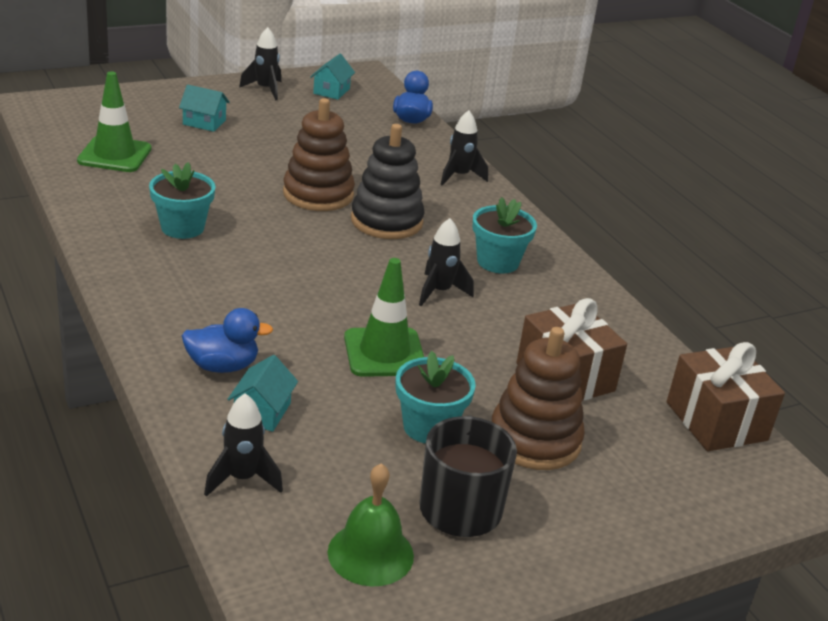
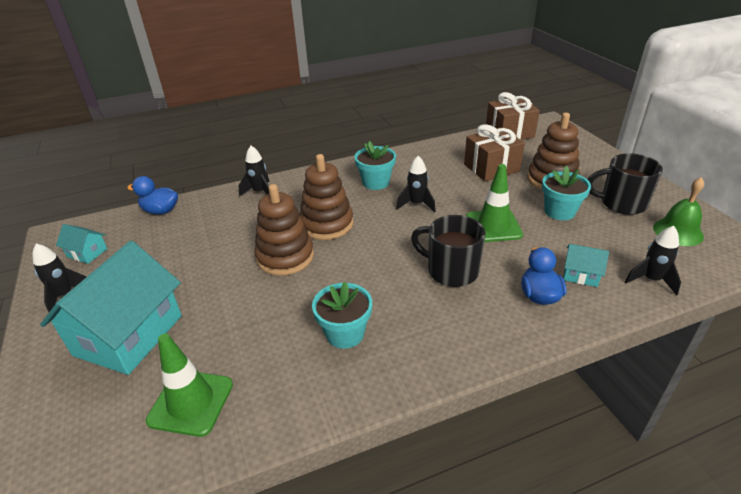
camera: 80 degrees left, 5 degrees up
turquoise house [179,85,230,132] -> turquoise house [40,241,182,375], size x2.29
black stacking toy [351,124,425,239] -> brown stacking toy [299,154,353,240]
none -> black mug [411,215,485,287]

